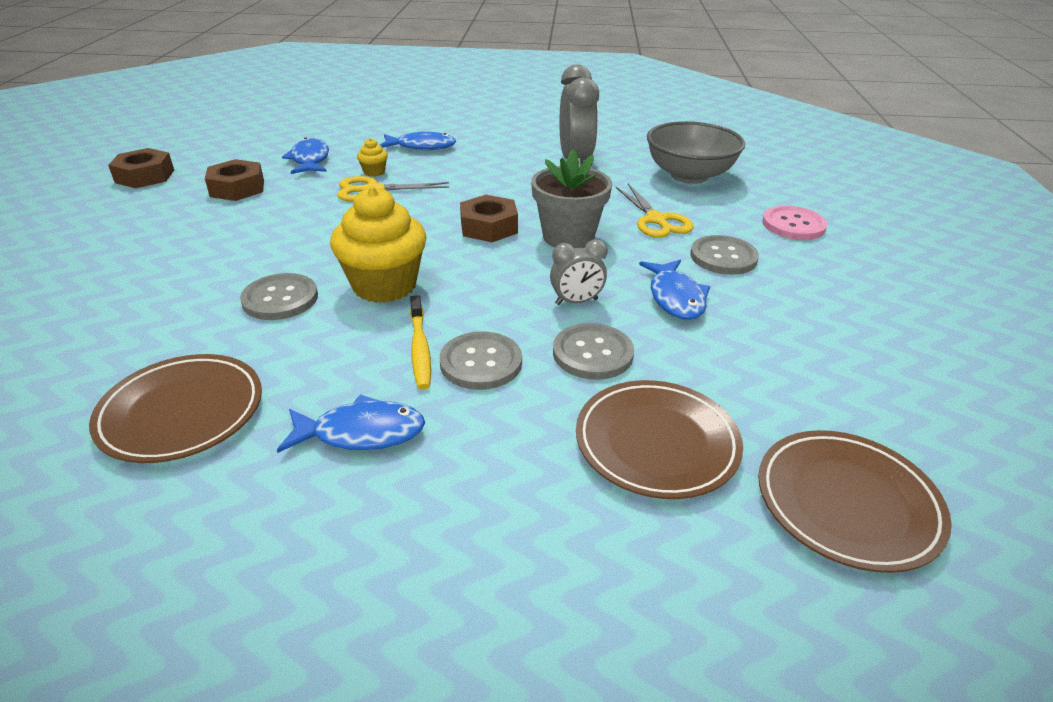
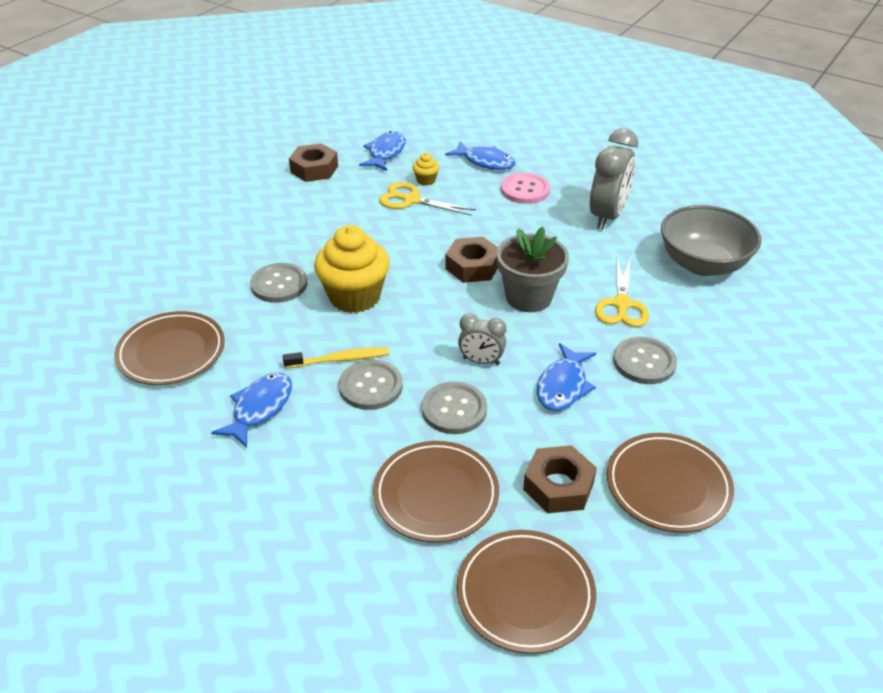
camera: 30 degrees right, 5 degrees up
brown nut [108,148,174,188] -> brown nut moved to [523,445,597,513]
blue fish [277,394,425,453] -> blue fish turned 90 degrees counterclockwise [211,372,292,448]
yellow toothbrush [410,295,431,389] -> yellow toothbrush turned 120 degrees counterclockwise [283,347,389,368]
pink button [762,206,827,240] -> pink button moved to [501,172,550,204]
none -> brown plate [607,433,734,533]

